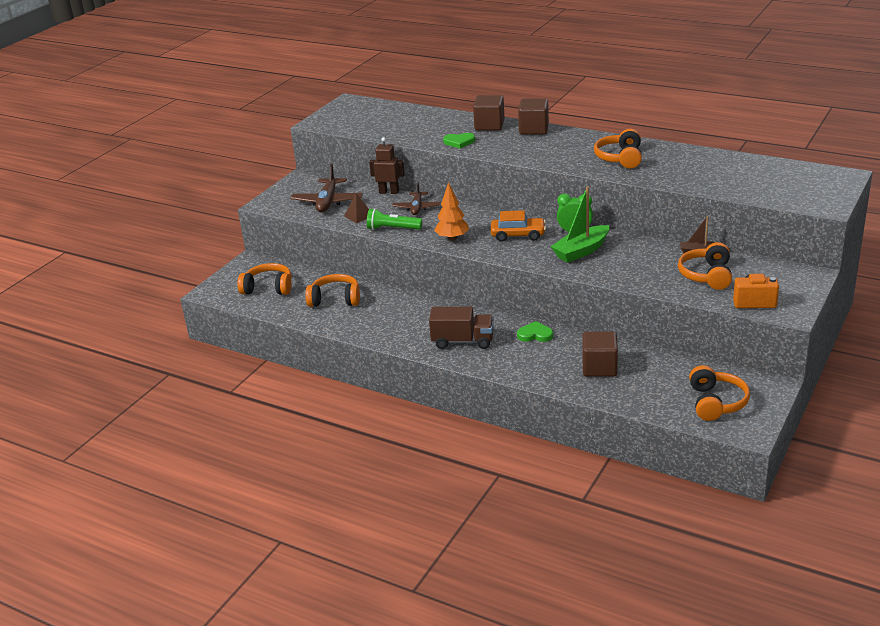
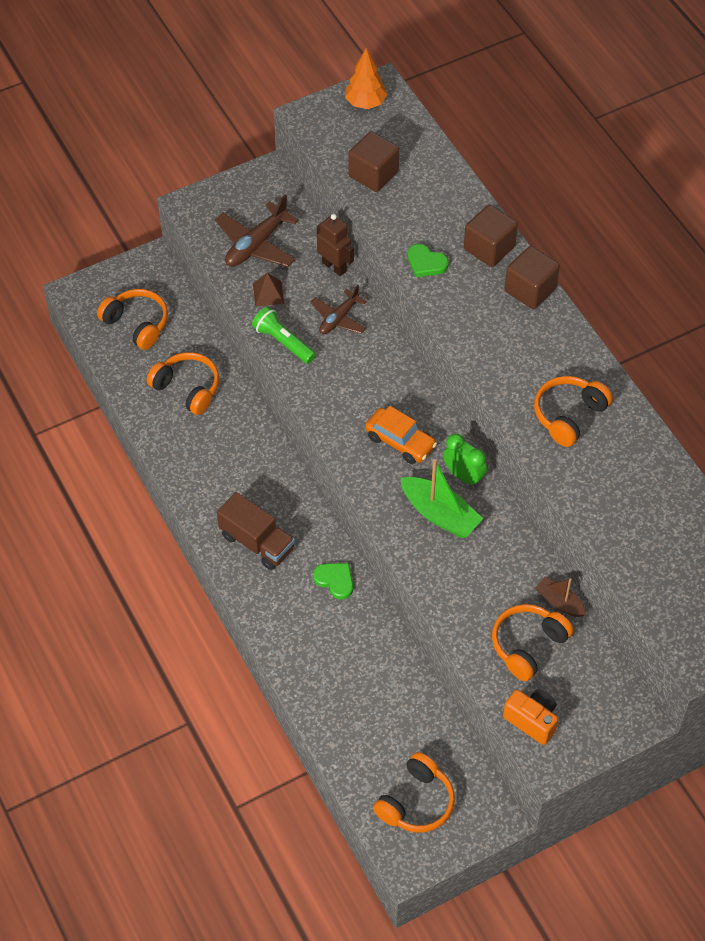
camera: 30 degrees right, 25 degrees up
orange tree [434,182,469,241] -> orange tree moved to [345,48,387,109]
green boat [550,186,609,263] -> green boat turned 135 degrees counterclockwise [400,459,483,538]
brown cube [582,332,618,376] -> brown cube moved to [348,131,399,192]

